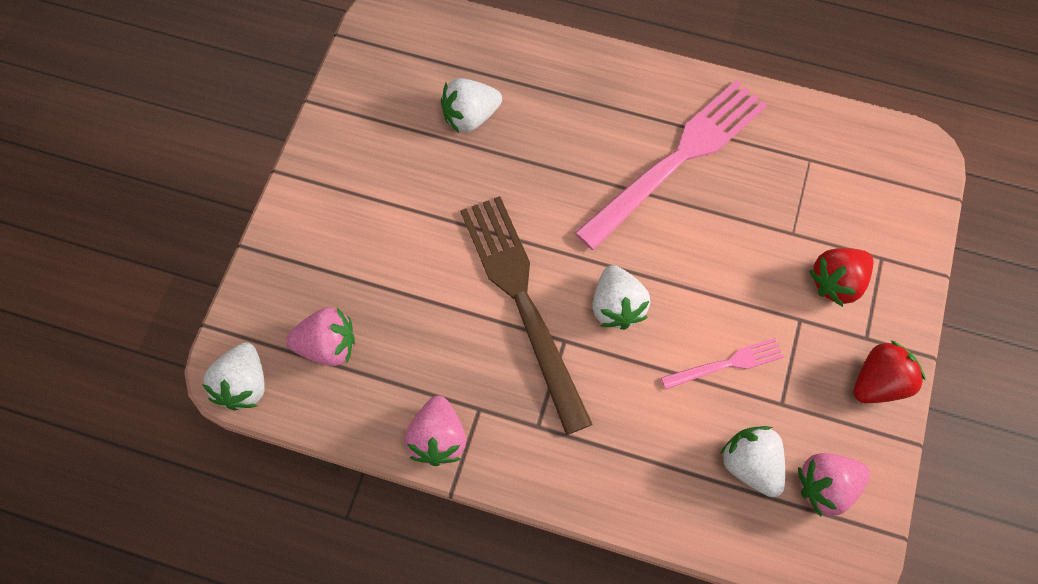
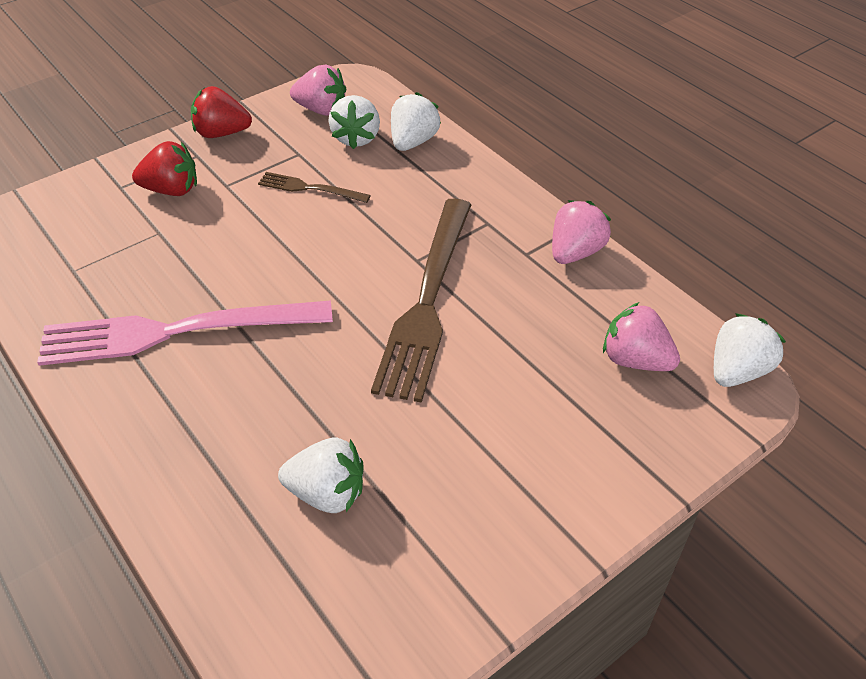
camera: 145 degrees left, 20 degrees down
white strawberry [593,265,650,330] -> white strawberry moved to [391,92,441,151]
pink fork [661,338,783,389] -> brown fork [258,172,371,203]

